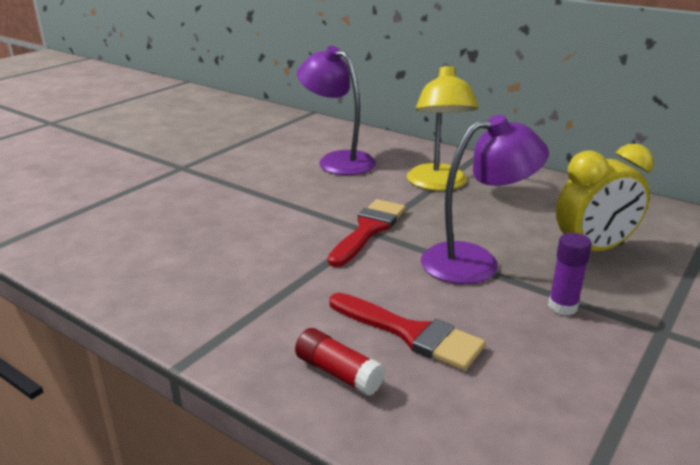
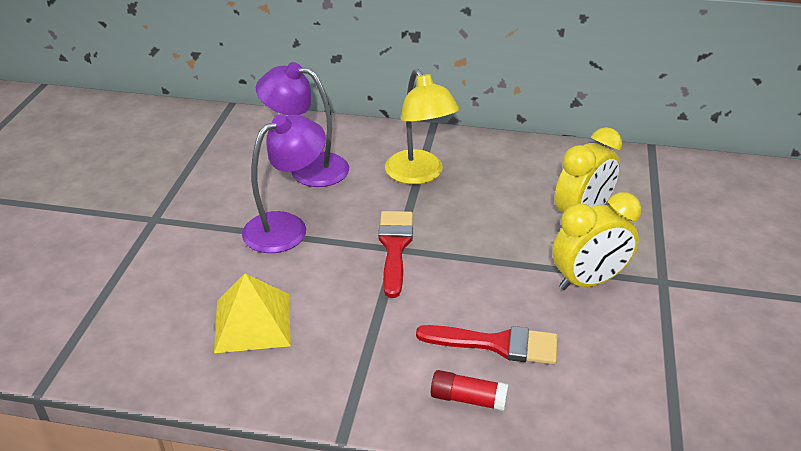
camera: 25 degrees left, 10 degrees up
purple lamp [421,115,549,284] -> purple lamp moved to [242,114,326,253]
purple glue stick [548,233,592,315] -> yellow clock [552,192,641,290]
none -> yellow pyramid [214,274,291,353]

